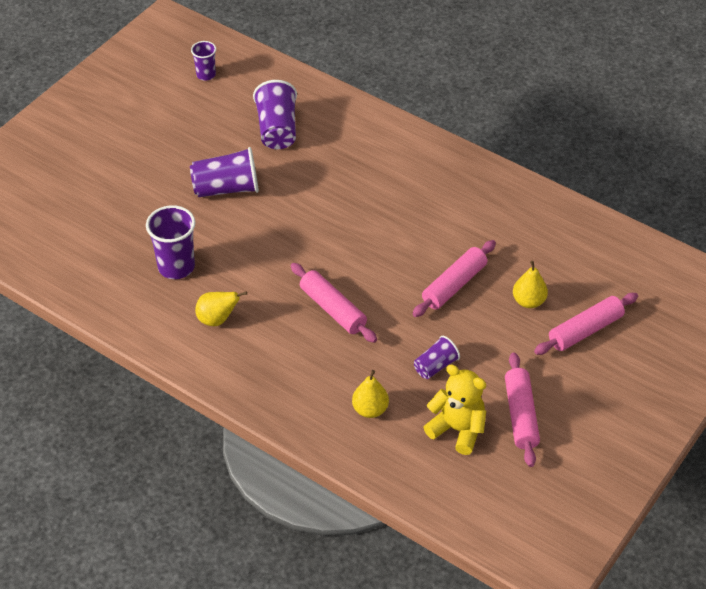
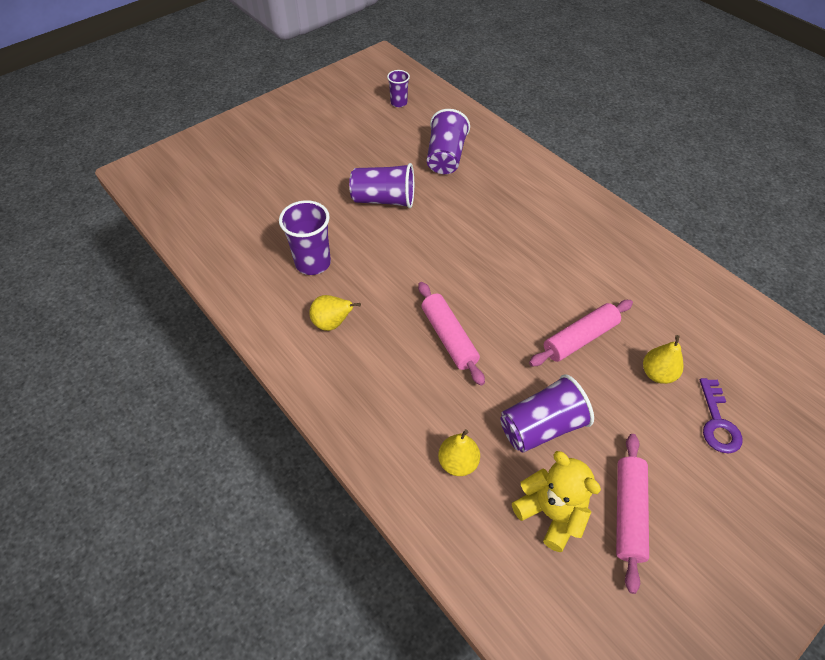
camera: 15 degrees right, 5 degrees up
purple cup [414,336,460,379] -> purple cup [500,374,594,453], size x1.70
pink rolling pin [534,293,638,355] -> purple key [700,378,742,453]

